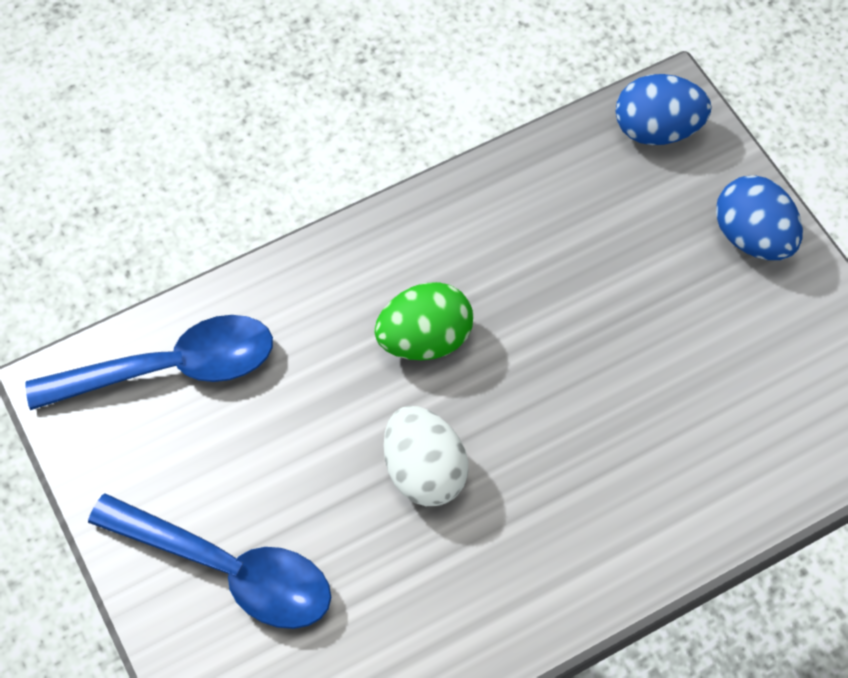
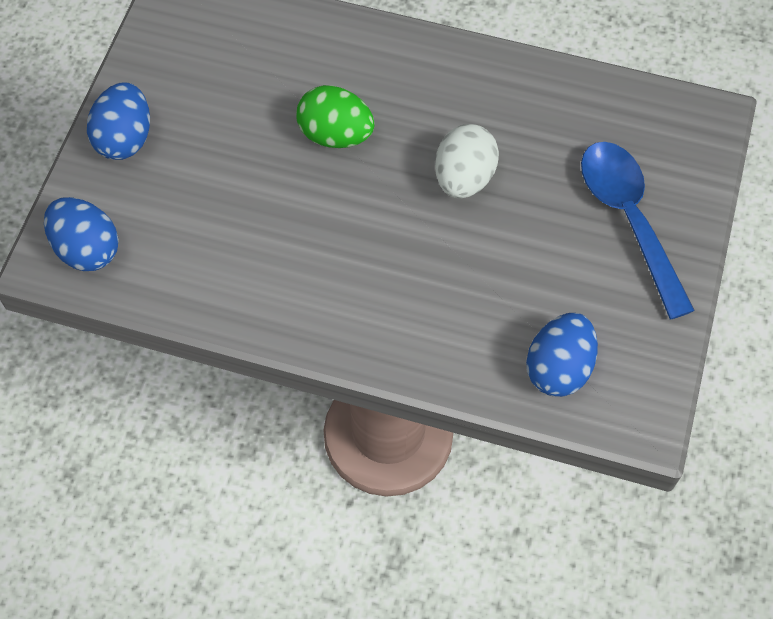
camera: 135 degrees left, 0 degrees up
blue spoon [25,315,273,410] -> blue egg [526,313,598,397]
green egg [374,282,473,360] -> green egg moved to [296,85,375,148]

